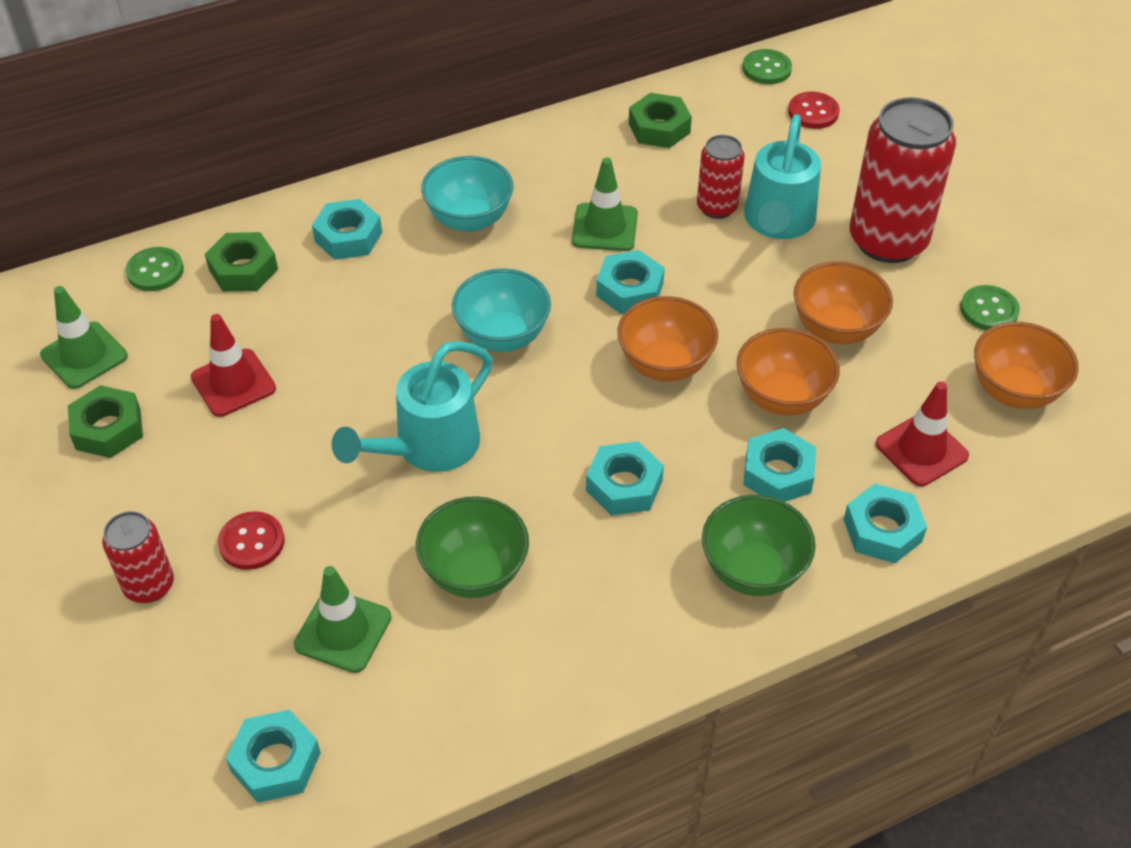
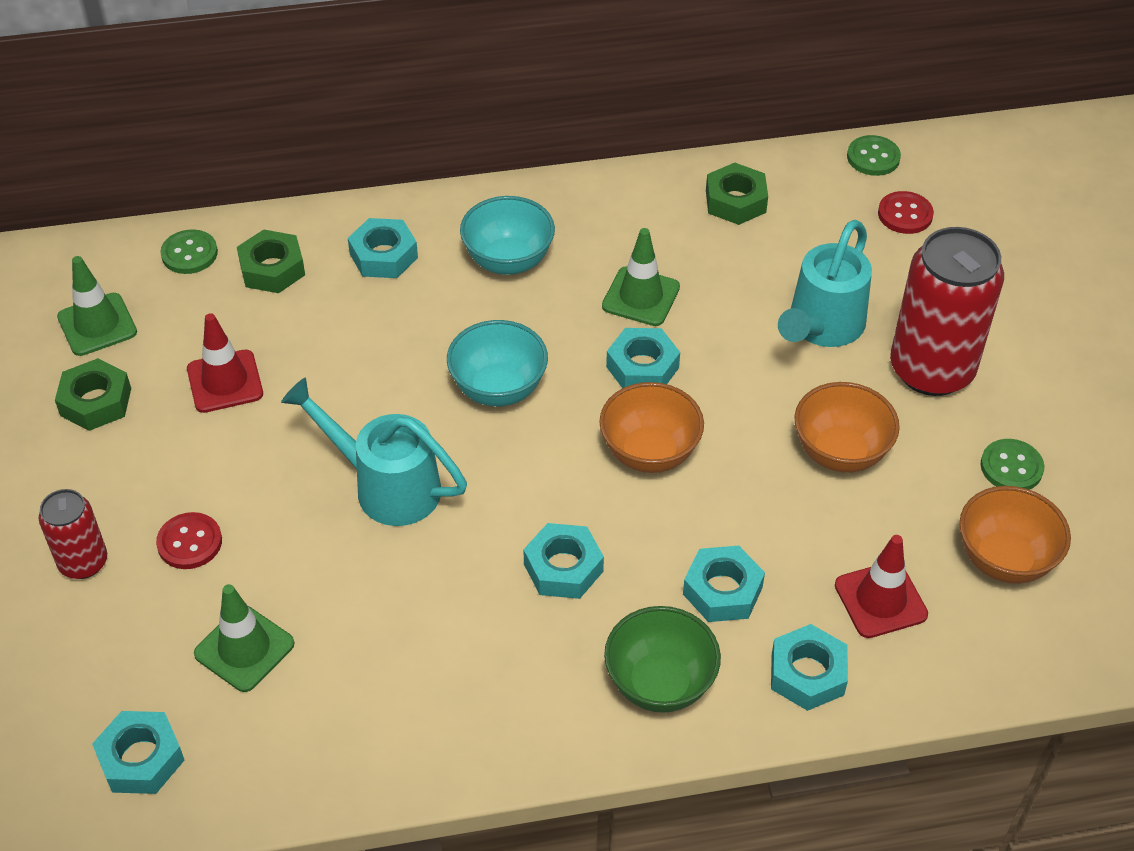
camera: 15 degrees right, 0 degrees up
turquoise watering can [332,341,493,472] -> turquoise watering can turned 60 degrees clockwise [281,378,467,526]
green bowl [416,496,529,598] -> none
red can [697,135,745,219] -> none
orange bowl [737,328,840,416] -> none

